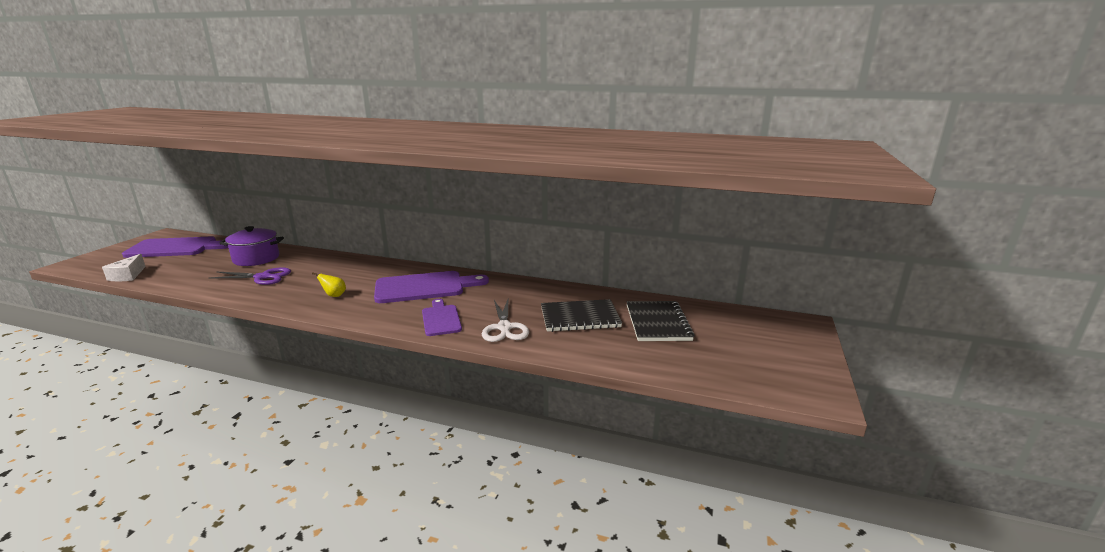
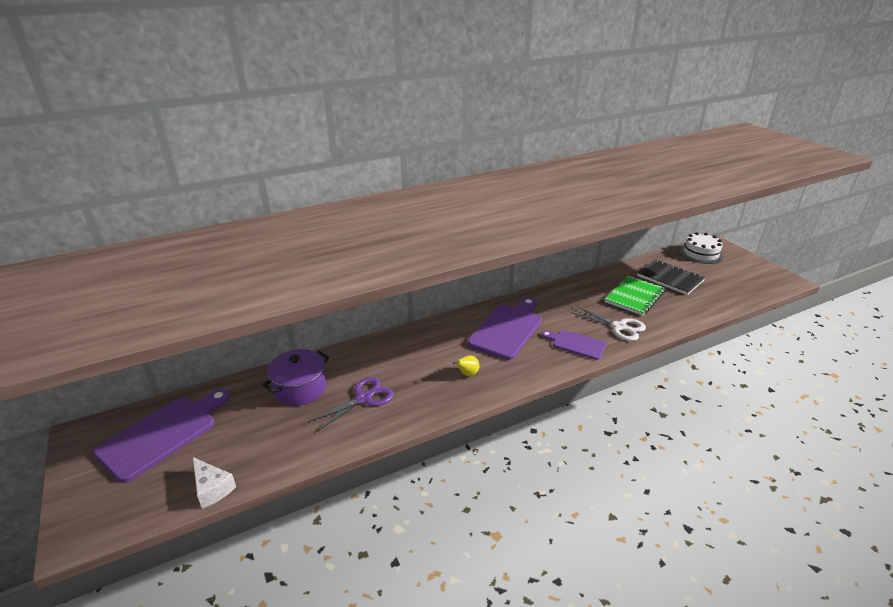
camera: 45 degrees left, 10 degrees up
black notebook [541,299,622,332] -> green notebook [605,276,665,316]
none -> white cake [680,232,723,264]

